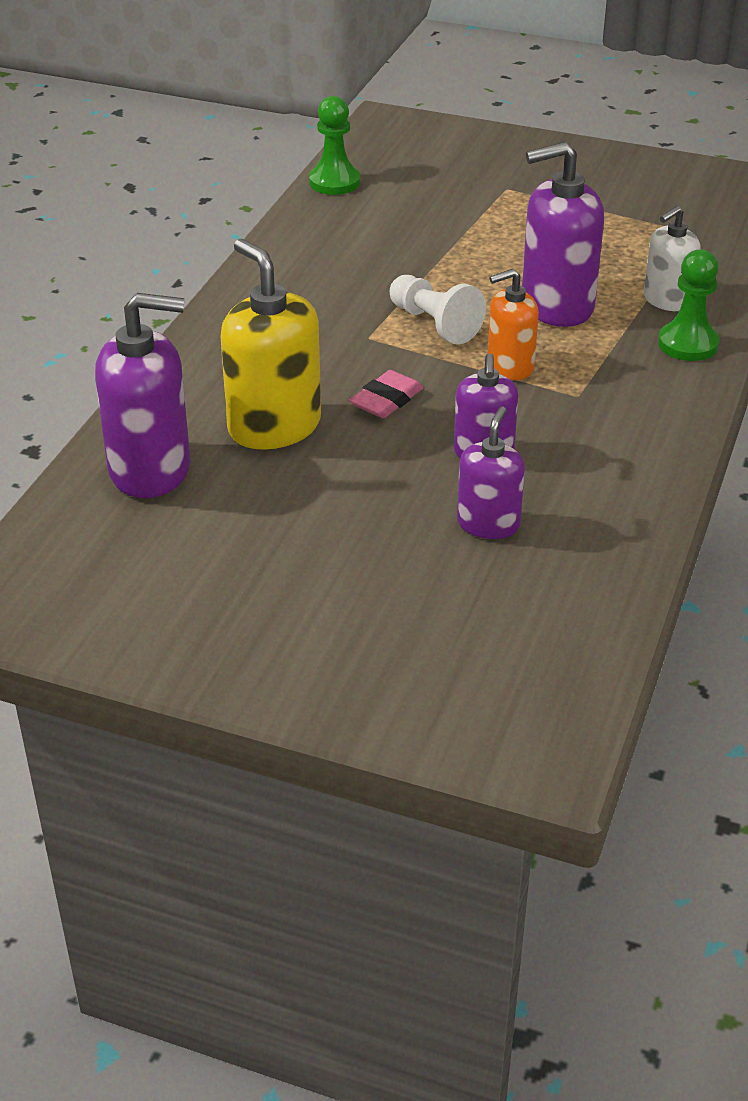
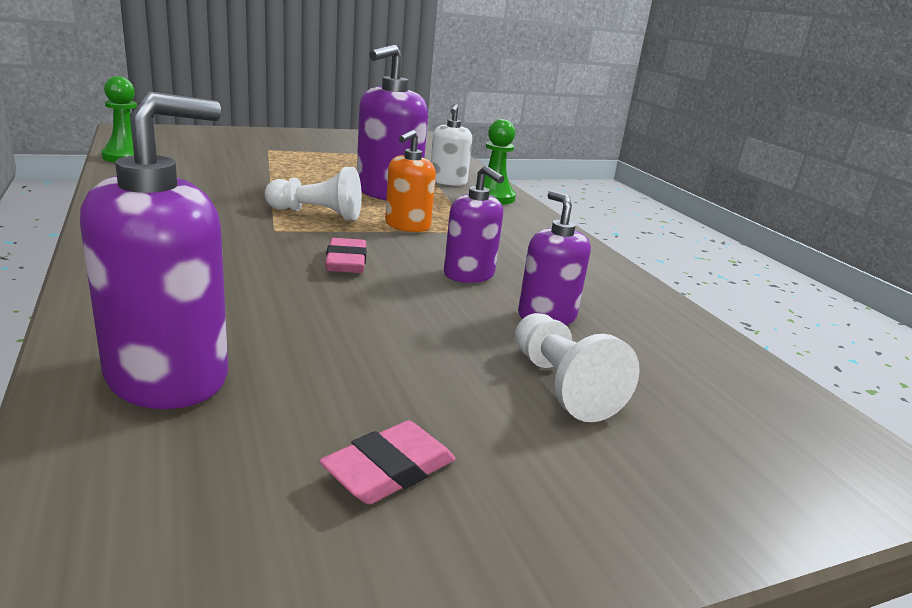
camera: 45 degrees left, 15 degrees down
yellow soap dispenser [220,239,321,450] -> none
none -> pink eraser [319,421,456,504]
none -> white pawn [515,313,640,422]

